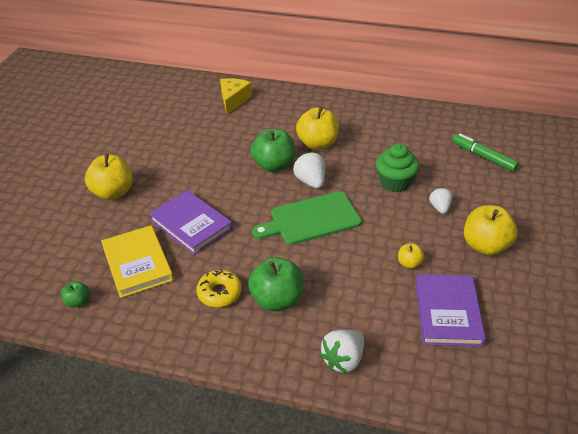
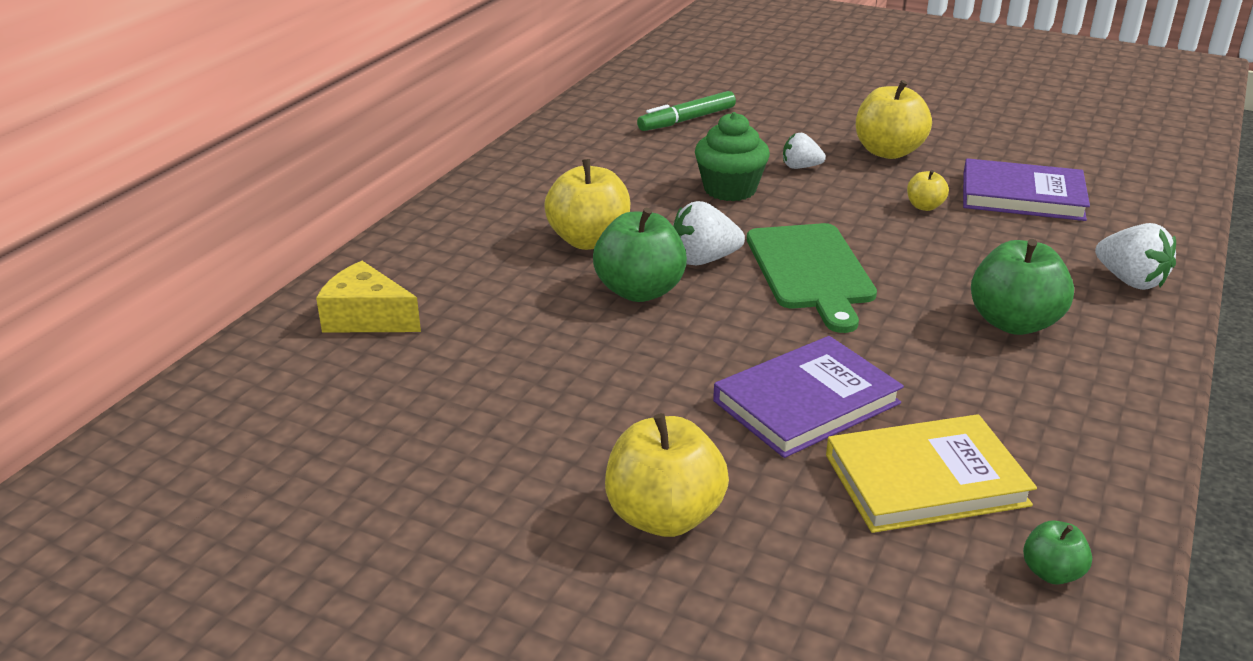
camera: 80 degrees left, 10 degrees down
yellow donut [196,270,242,307] -> none

